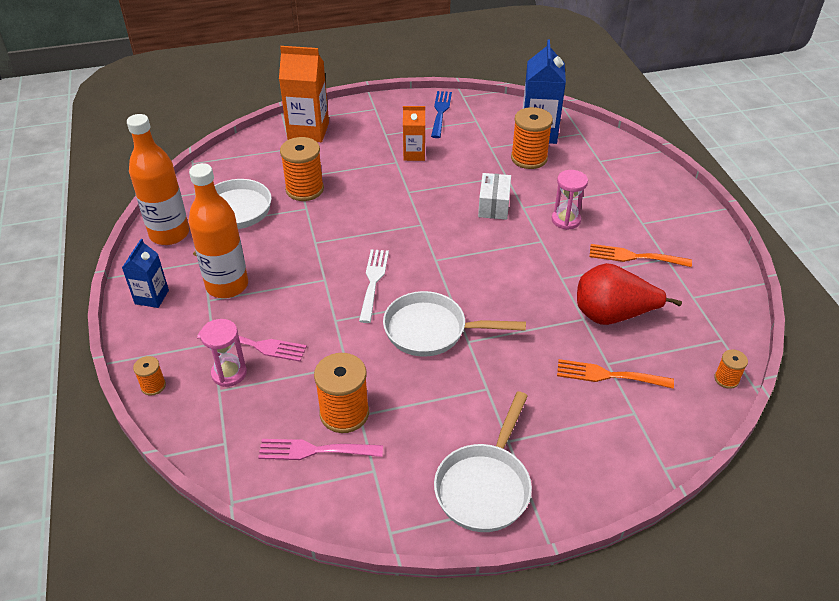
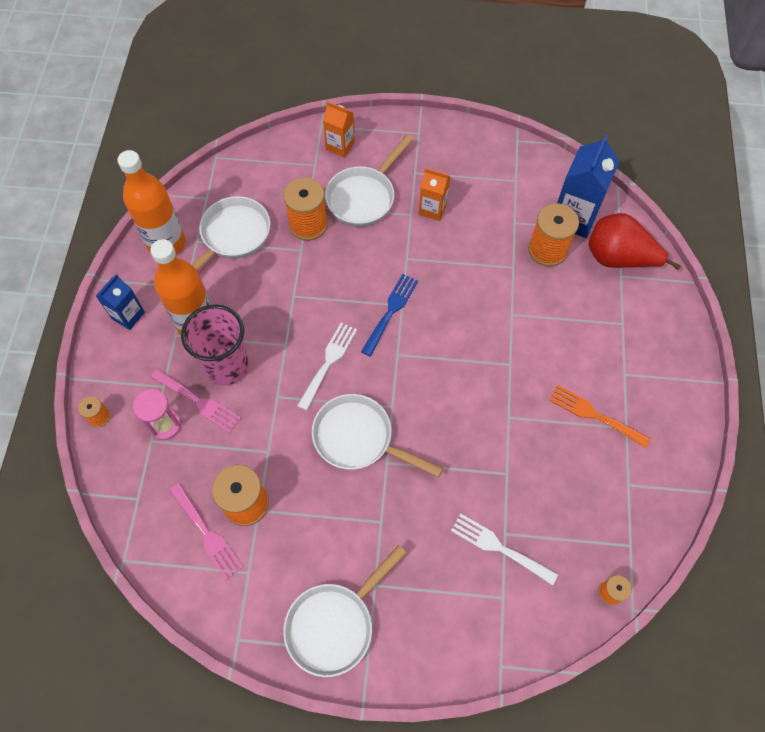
camera: 20 degrees right, 20 degrees up
pink fork [258,439,383,460] -> pink fork turned 150 degrees counterclockwise [169,483,243,580]
orange carton [279,46,329,142] -> orange carton [323,101,355,158], size x0.59
blue fork [431,91,452,138] -> blue fork moved to [361,274,418,357]
white box [478,173,511,220] -> none
pink hourglass [552,170,588,230] -> none
orange fork [557,359,674,389] -> white fork [451,514,558,586]
red pear [577,263,682,325] -> red pear moved to [589,213,681,270]
none -> pink cup [181,304,249,386]
none -> white pan [325,135,413,227]

